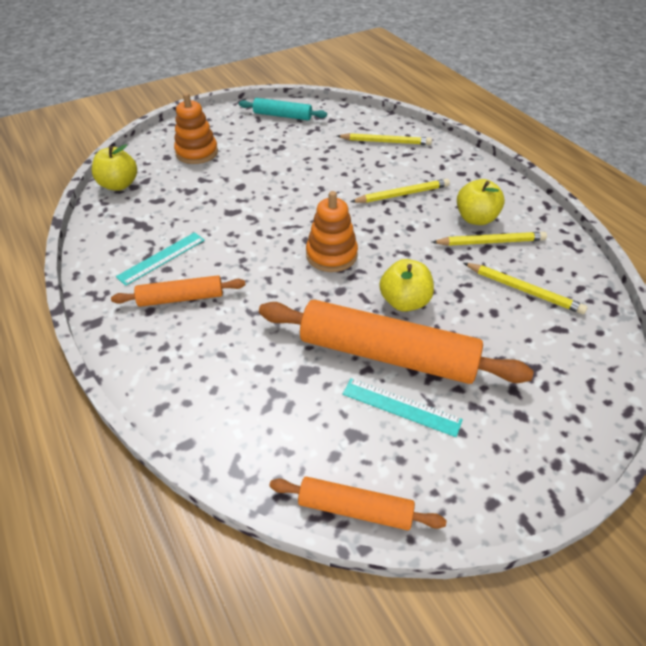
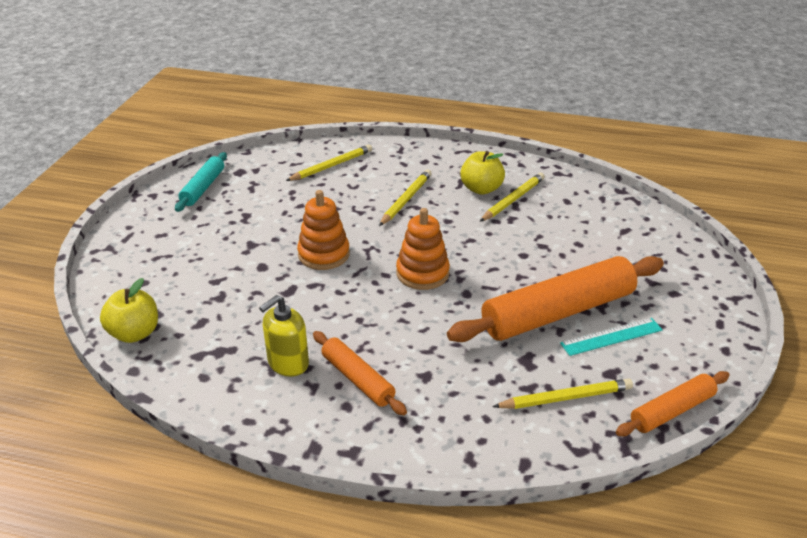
camera: 45 degrees left, 10 degrees down
orange rolling pin [111,275,246,307] -> orange rolling pin turned 75 degrees counterclockwise [313,331,407,415]
turquoise ruler [116,232,205,286] -> yellow soap dispenser [259,295,309,377]
orange stacking toy [174,93,218,164] -> orange stacking toy moved to [297,190,350,270]
turquoise rolling pin [239,98,327,120] -> turquoise rolling pin turned 45 degrees counterclockwise [175,152,227,212]
yellow apple [379,259,434,312] -> none
yellow pencil [464,263,588,314] -> yellow pencil moved to [492,379,633,409]

